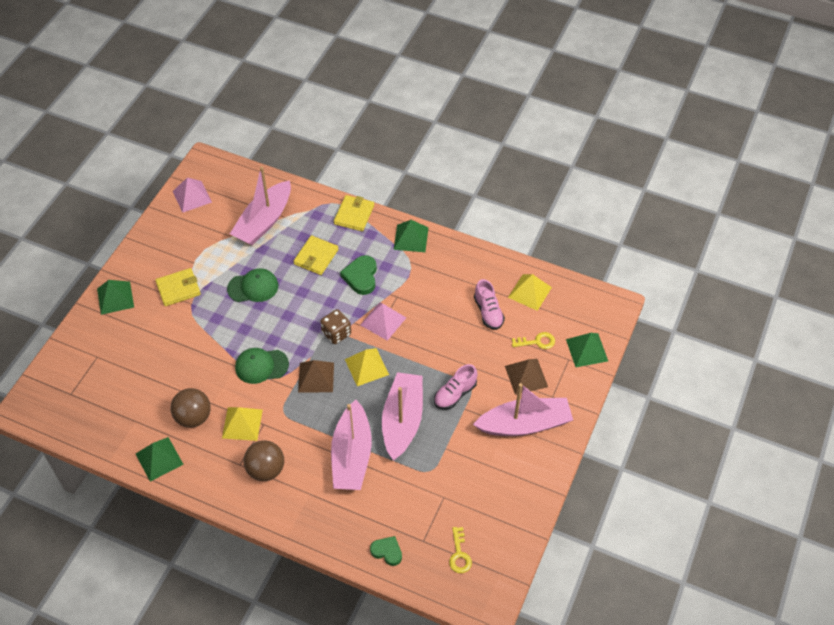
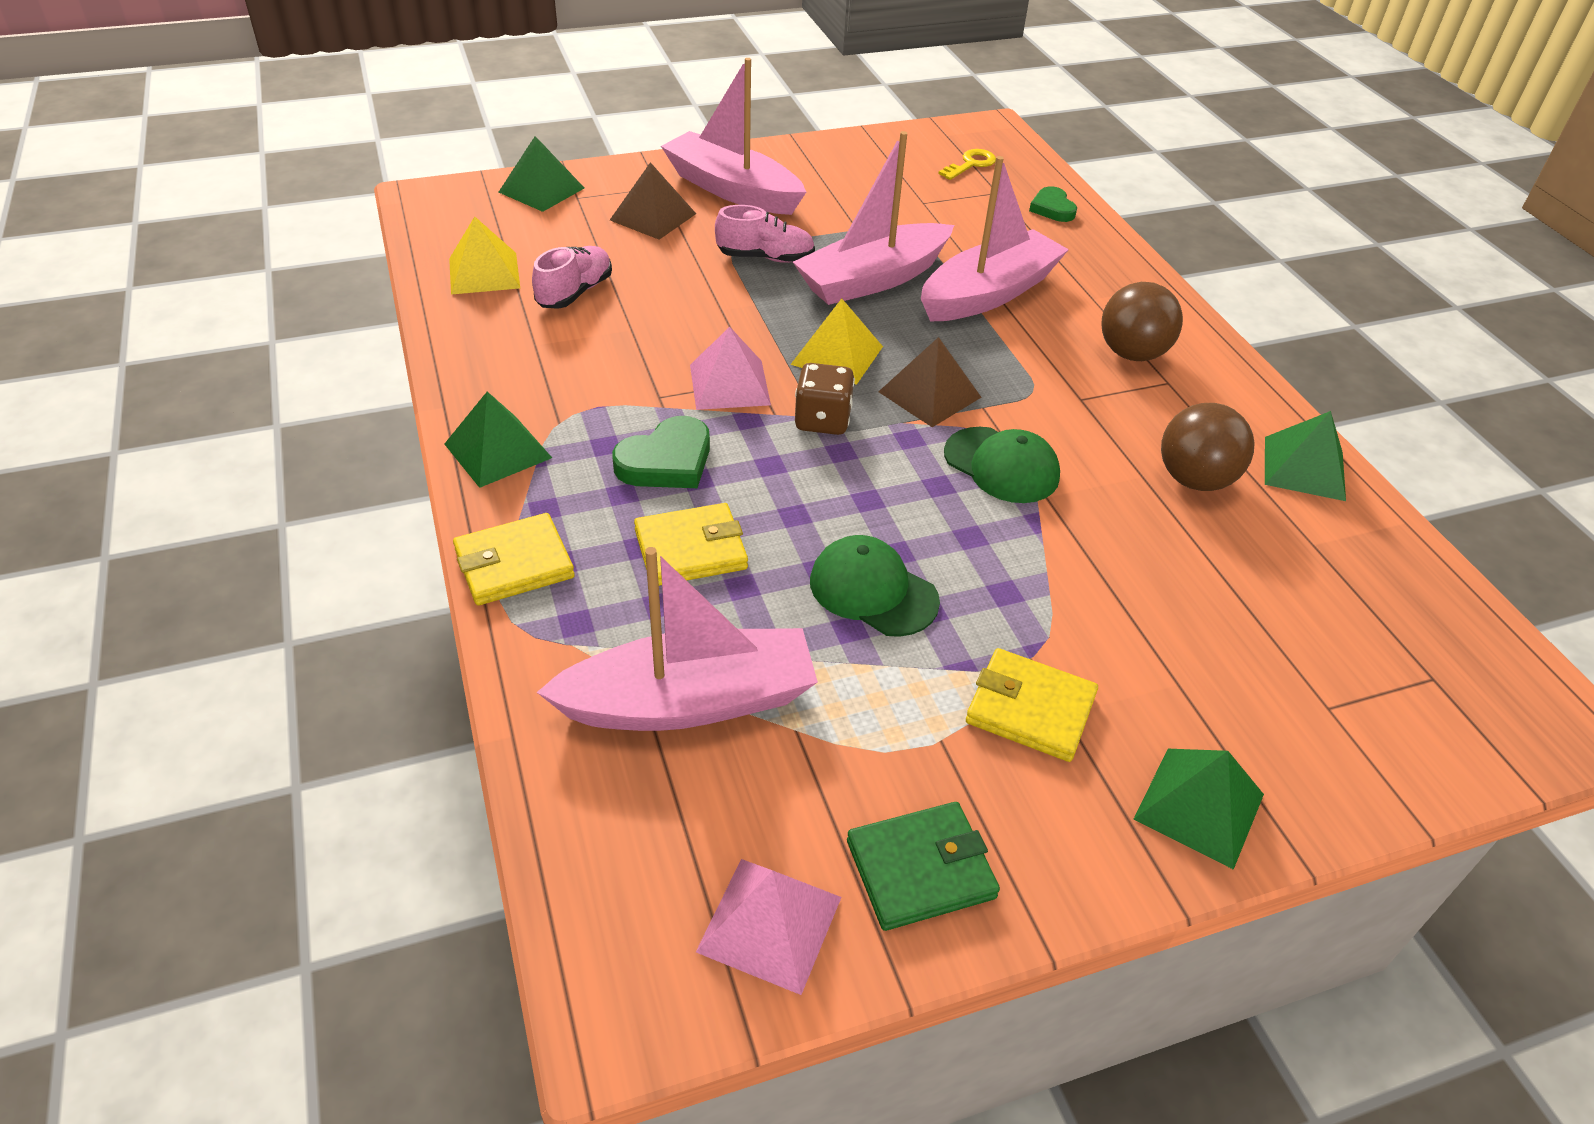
camera: 135 degrees left, 10 degrees down
yellow pyramid [222,407,263,441] -> none
yellow key [512,332,555,349] -> none
none -> green wallet [847,802,1000,931]

